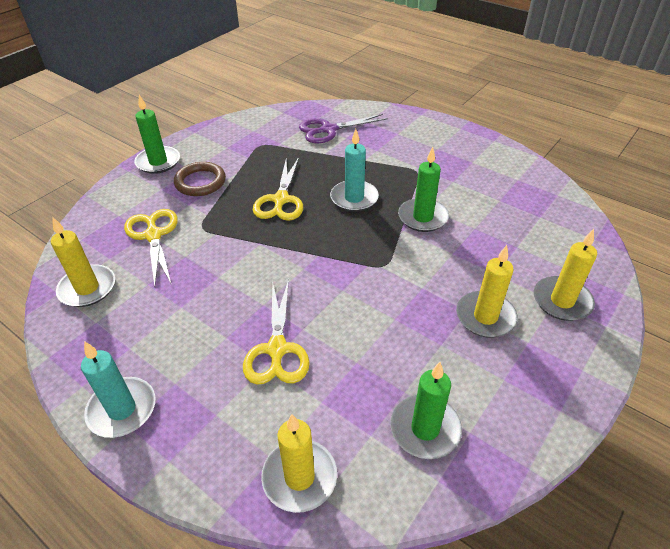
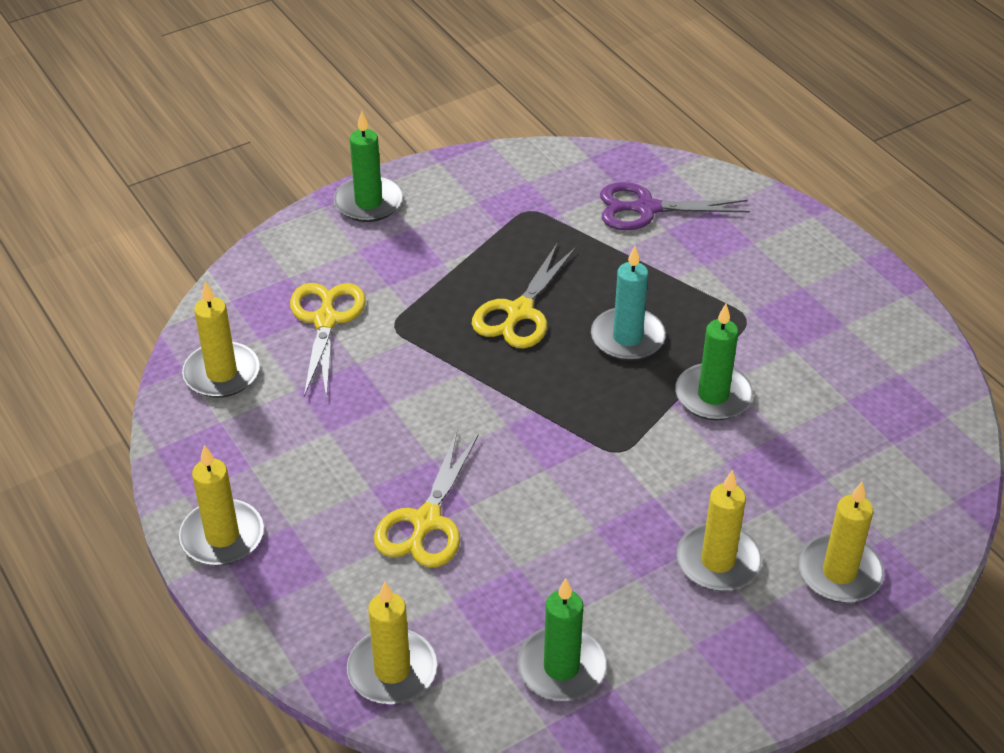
camera: 20 degrees right, 0 degrees up
turquoise candle [81,341,155,438] -> yellow candle [179,445,264,565]
brown ring [174,162,226,196] -> none

